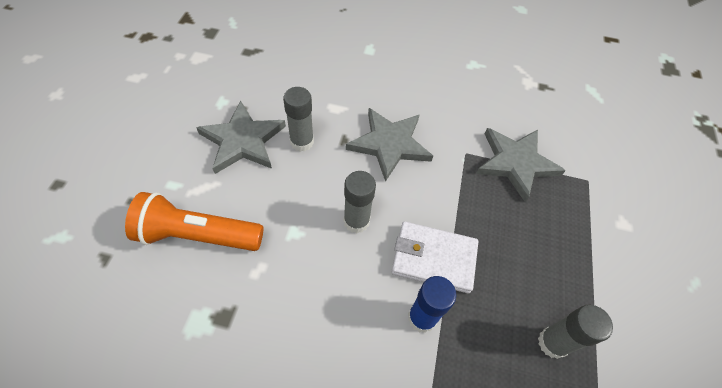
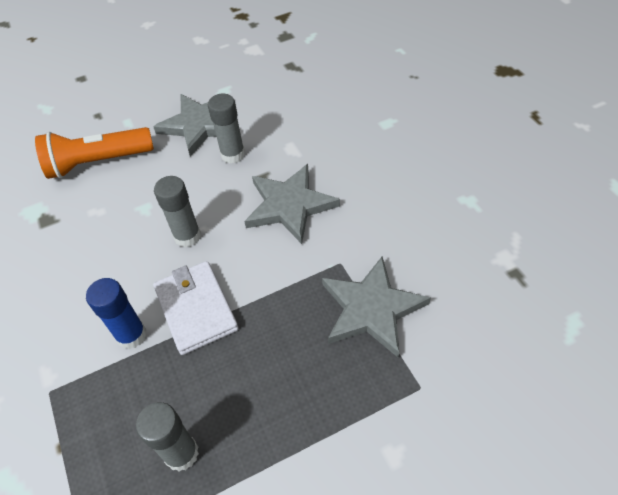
camera: 60 degrees right, 5 degrees down
orange flashlight [125,192,263,251] -> orange flashlight turned 75 degrees counterclockwise [35,127,154,179]

